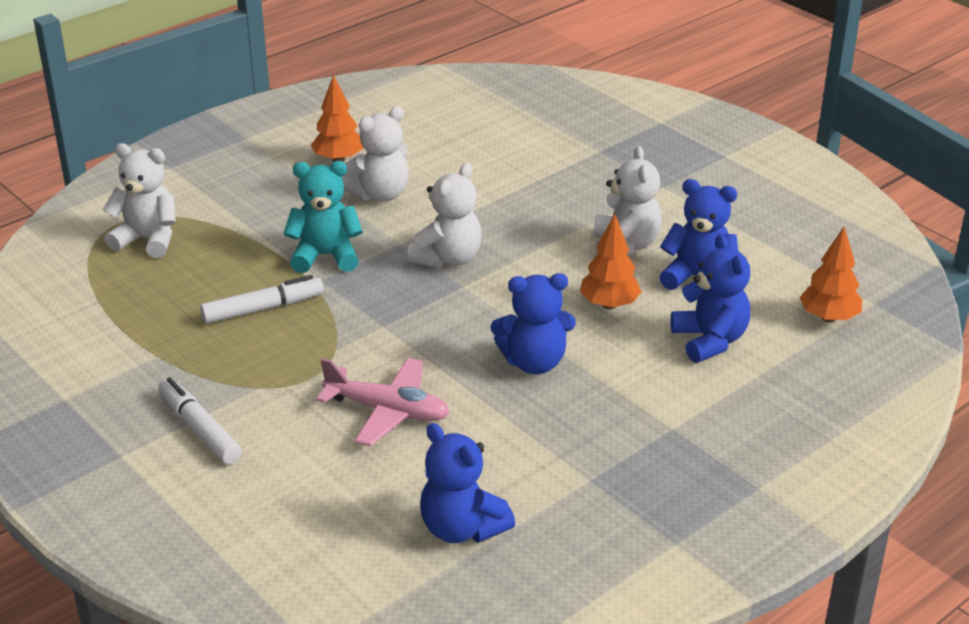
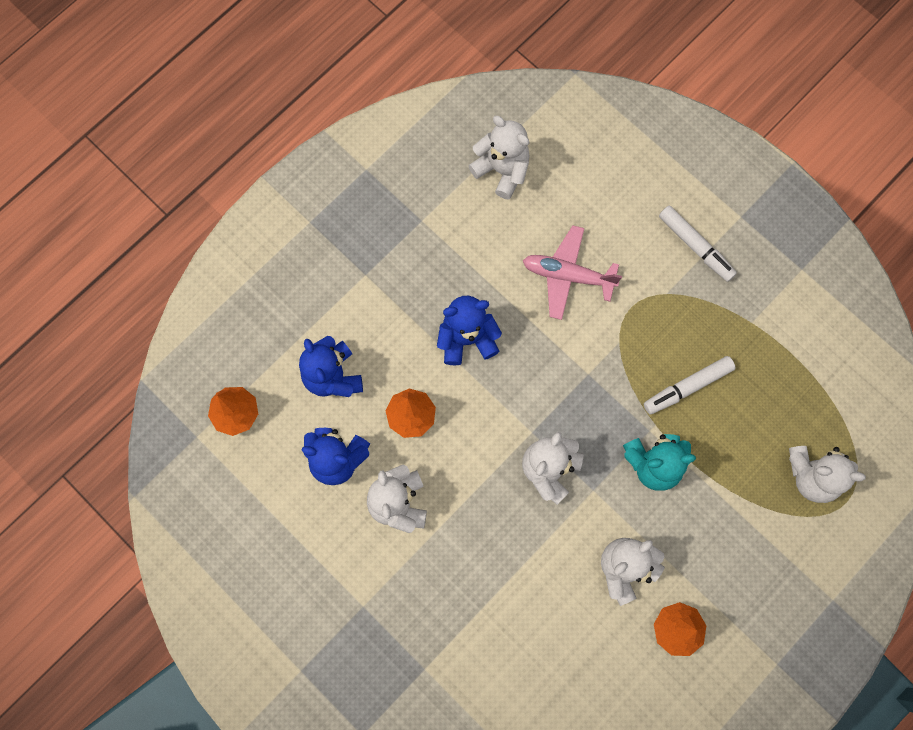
camera: 175 degrees right, 40 degrees up
blue teddy bear [420,423,515,543] -> white teddy bear [468,116,530,199]

